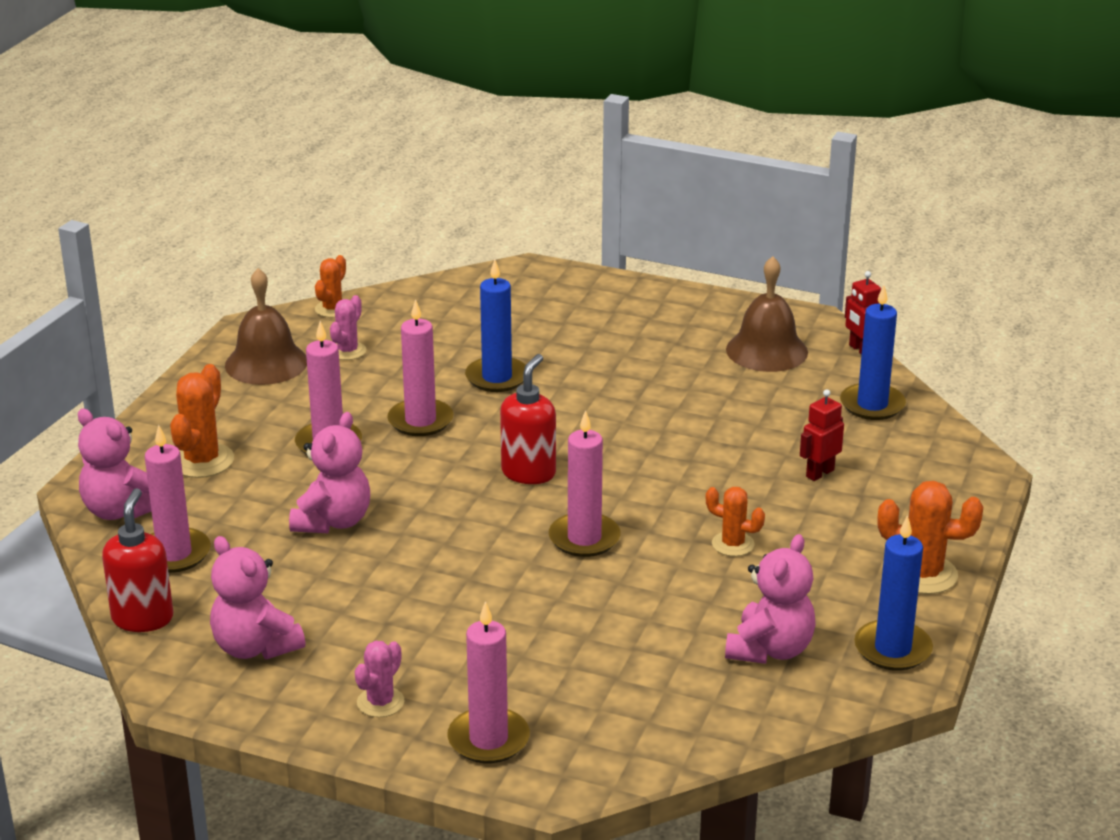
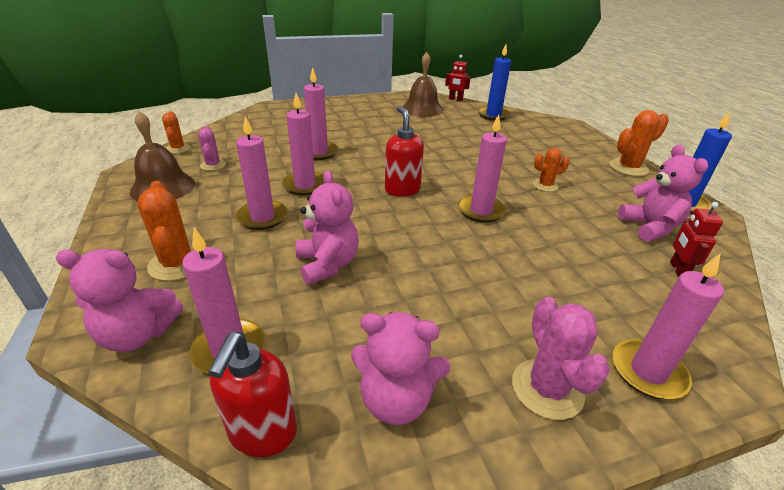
camera: 40 degrees left, 5 degrees up
red soap dispenser [102,488,173,632] -> red soap dispenser turned 135 degrees counterclockwise [208,332,297,457]
pink cactus [355,641,404,717] -> pink cactus [512,297,610,420], size x1.58
blue candle [465,260,525,392] -> pink candle [304,67,338,160]
red robot [800,389,844,481] -> red robot moved to [670,202,723,277]

